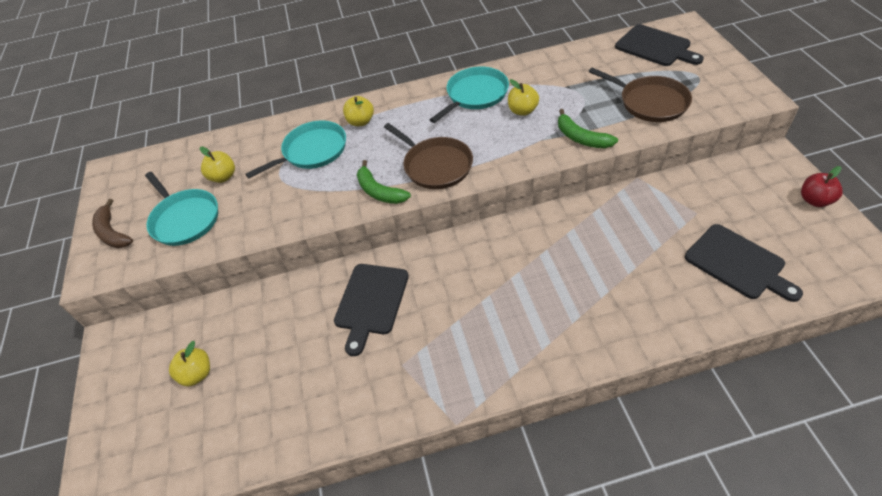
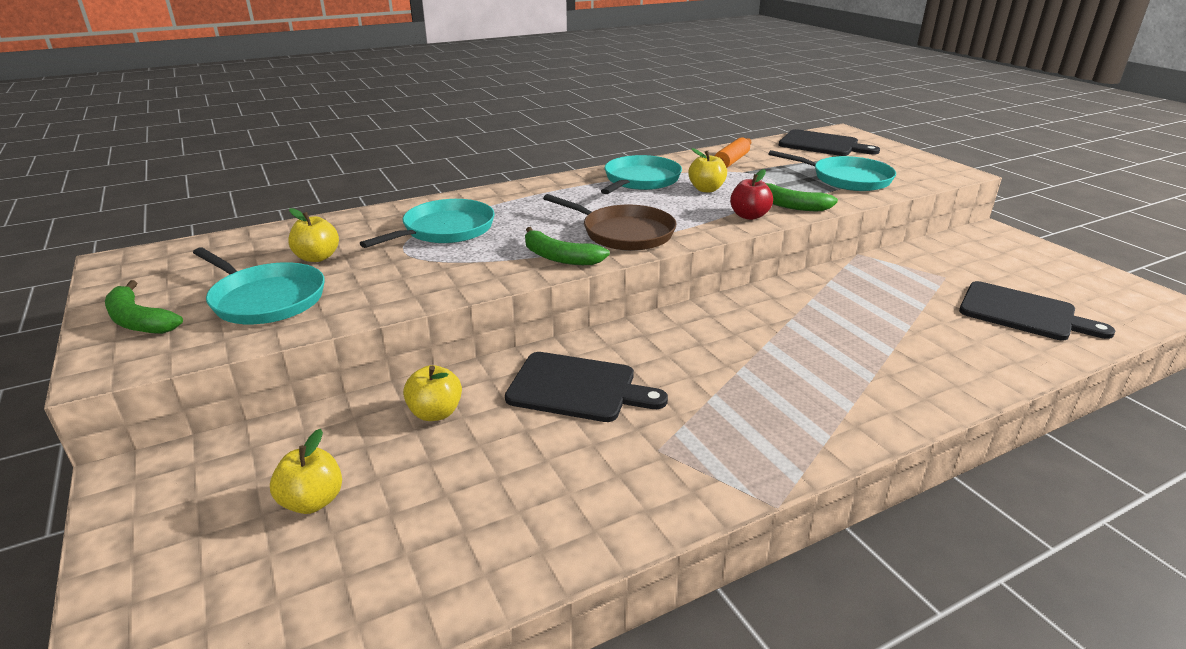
camera: 20 degrees left, 20 degrees down
brown banana [92,199,133,248] -> green banana [105,280,183,334]
black cutting board [334,264,409,356] -> black cutting board turned 75 degrees counterclockwise [505,352,668,422]
yellow apple [343,96,374,126] -> yellow apple moved to [403,365,462,421]
brown pan [589,68,692,122] -> turquoise pan [769,150,896,191]
red apple [801,166,843,207] -> red apple moved to [730,169,773,220]
none -> orange rolling pin [715,138,751,168]

